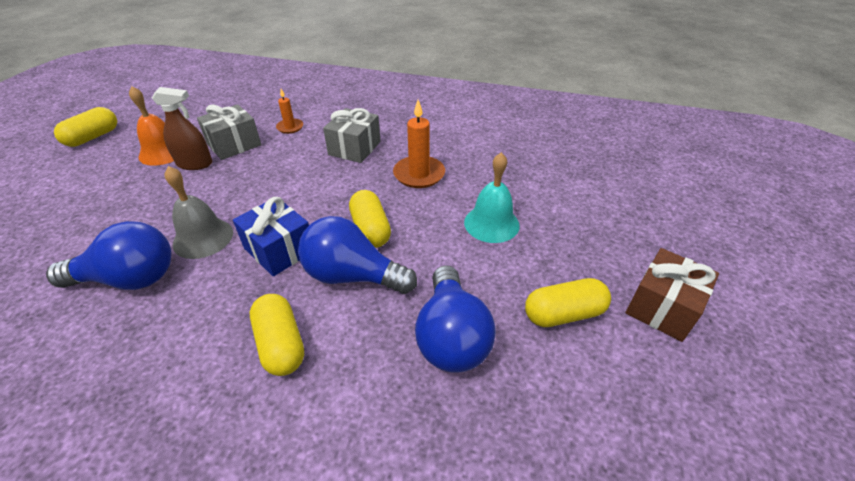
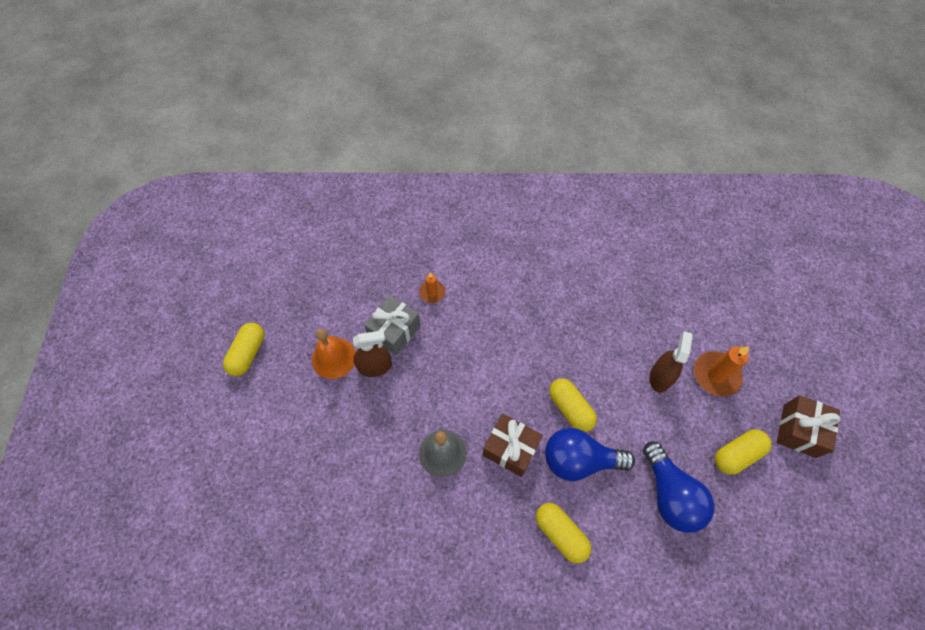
camera: 15 degrees left, 20 degrees up
blue light bulb [46,221,171,290] -> none
blue gift [233,197,309,276] -> brown gift [483,414,543,477]
grey gift [323,108,381,163] -> none
orange candle [393,100,445,188] -> orange candle moved to [694,346,749,397]
turquoise bell [464,152,520,243] -> brown spray bottle [650,331,693,393]

